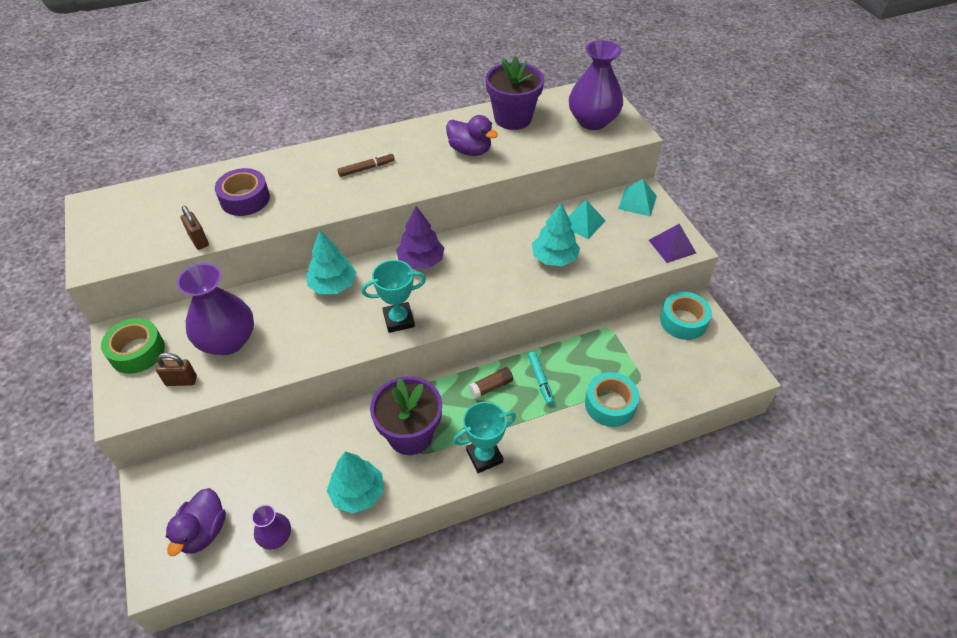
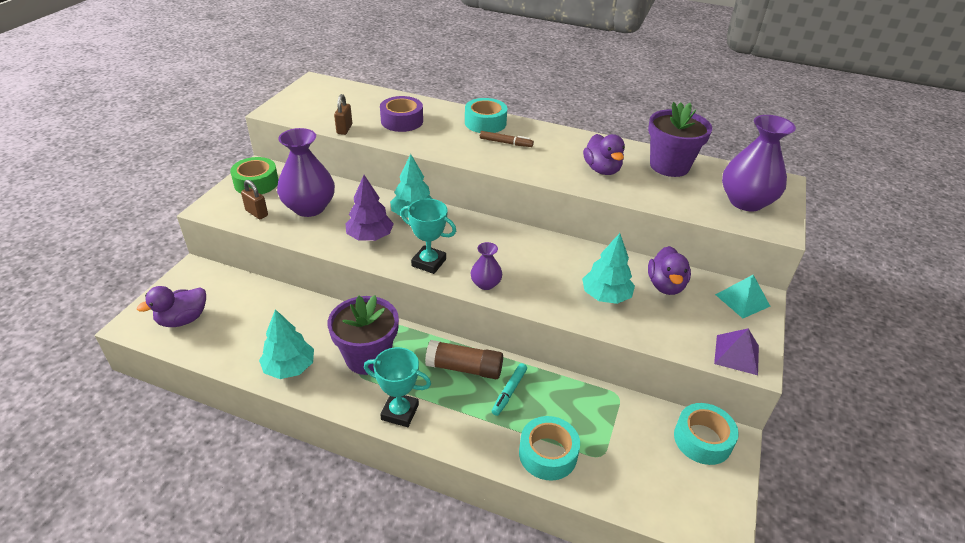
camera: 40 degrees right, 10 degrees down
purple vase [251,505,291,550] -> purple vase moved to [470,242,502,290]
purple tree [396,206,444,269] -> purple tree moved to [345,175,394,241]
brown glue stick [469,367,513,399] -> brown glue stick [425,340,503,379], size x1.64
turquoise pyramid [568,200,606,239] -> purple duck [648,246,691,295]
none -> turquoise tape [465,98,507,133]

